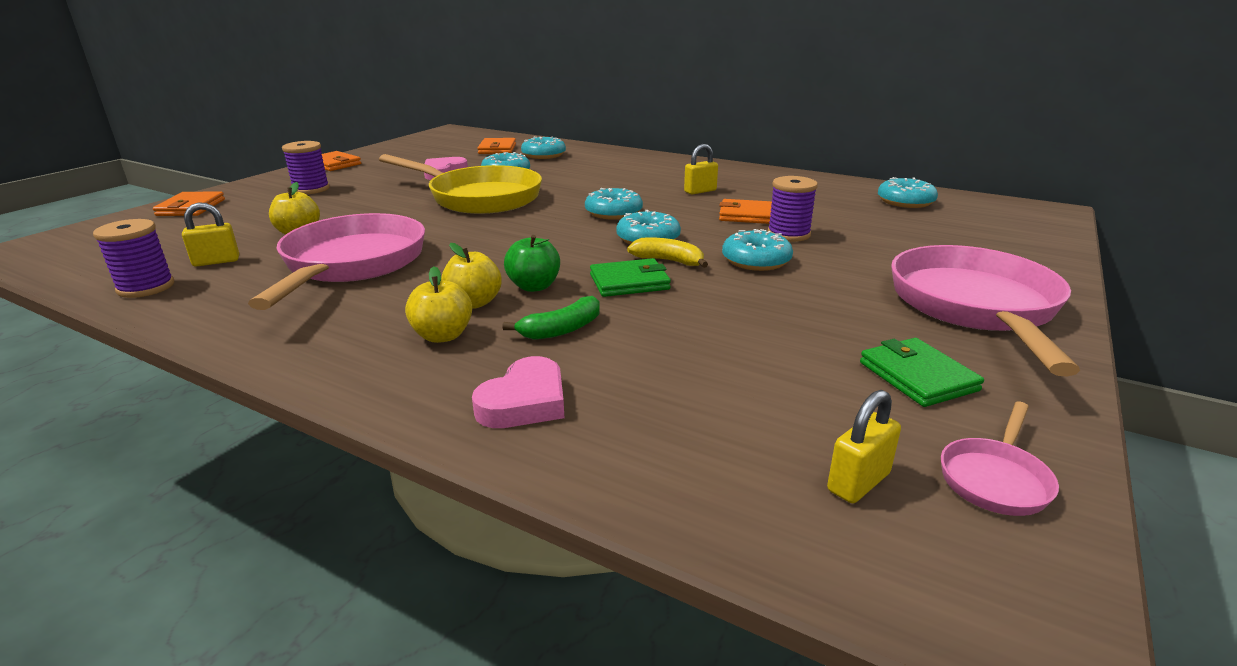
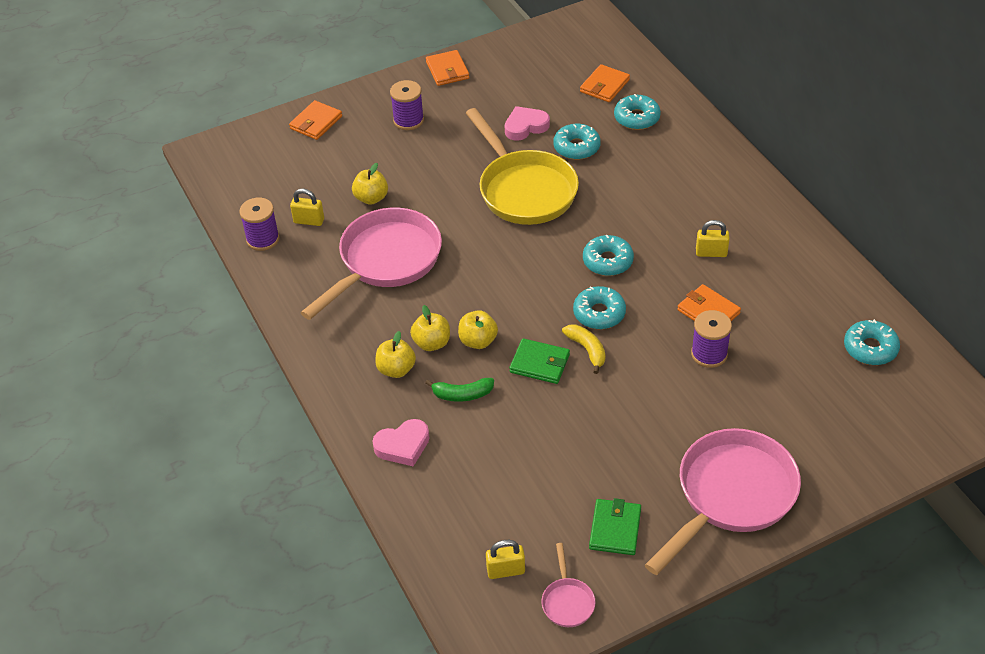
camera: 35 degrees right, 20 degrees up
green apple [504,235,560,292] -> yellow apple [458,310,498,349]
turquoise donut [722,229,793,271] -> none
pink pan [941,402,1059,516] -> pink pan turned 75 degrees counterclockwise [541,543,596,627]

